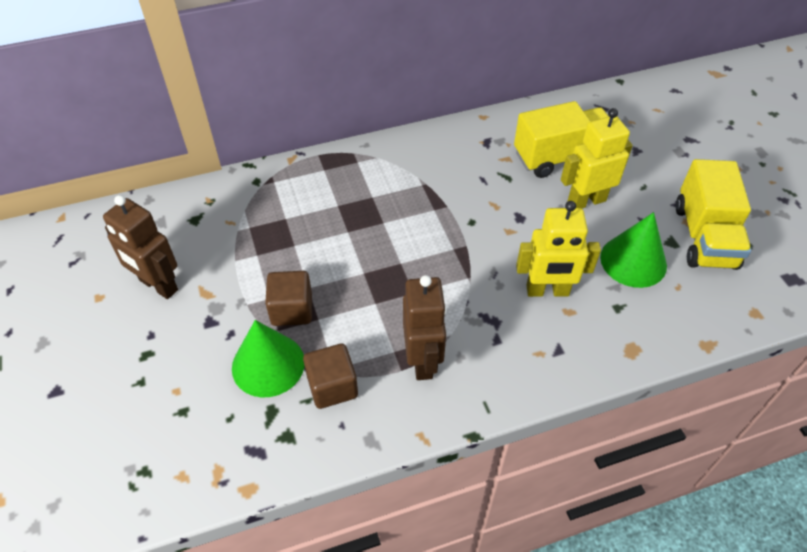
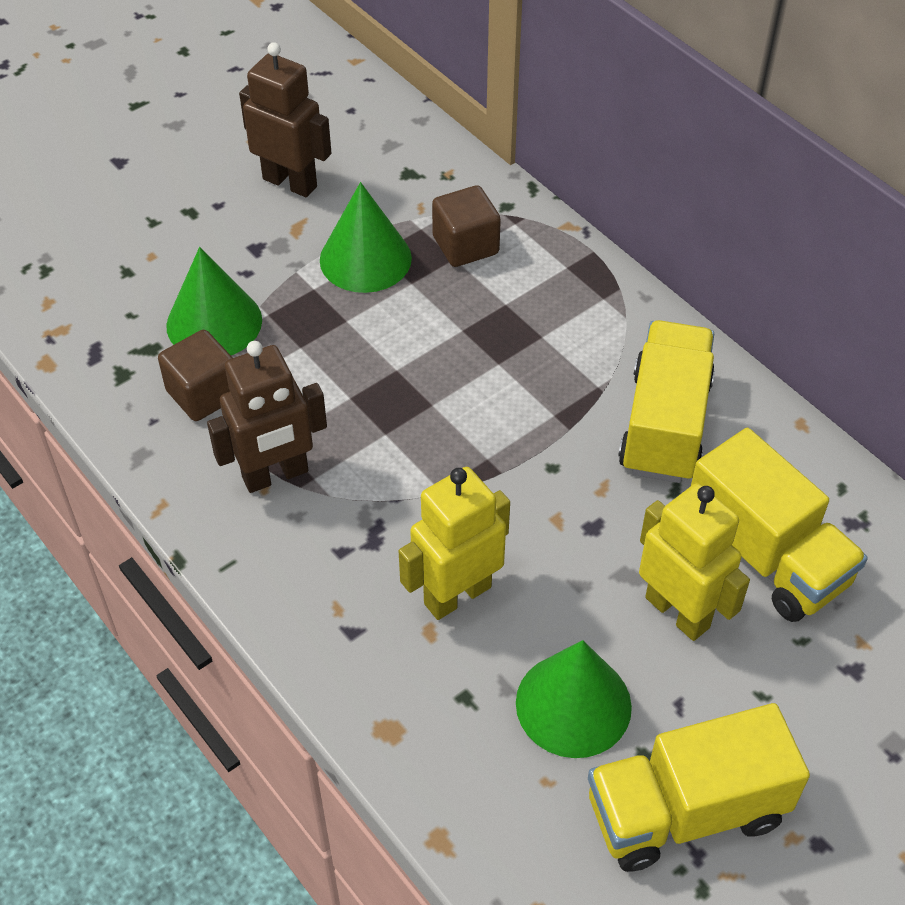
camera: 70 degrees right, 0 degrees up
brown robot [103,195,178,299] -> brown robot turned 105 degrees clockwise [239,42,331,197]
brown cube [265,271,312,326] -> brown cube moved to [432,185,501,267]
yellow robot [516,201,601,297] -> yellow robot turned 75 degrees clockwise [399,467,510,620]
none -> green cone [320,182,412,293]
none -> yellow truck [618,320,715,483]

